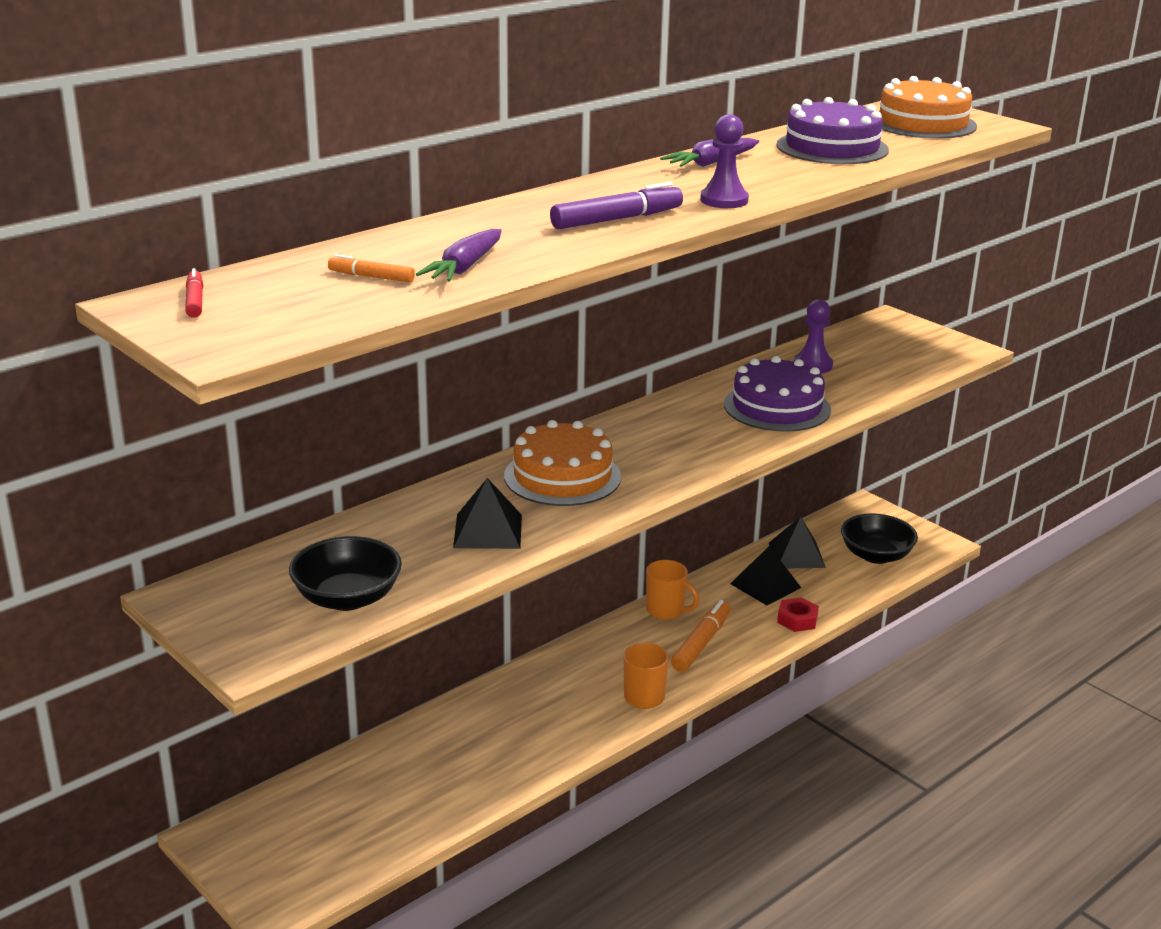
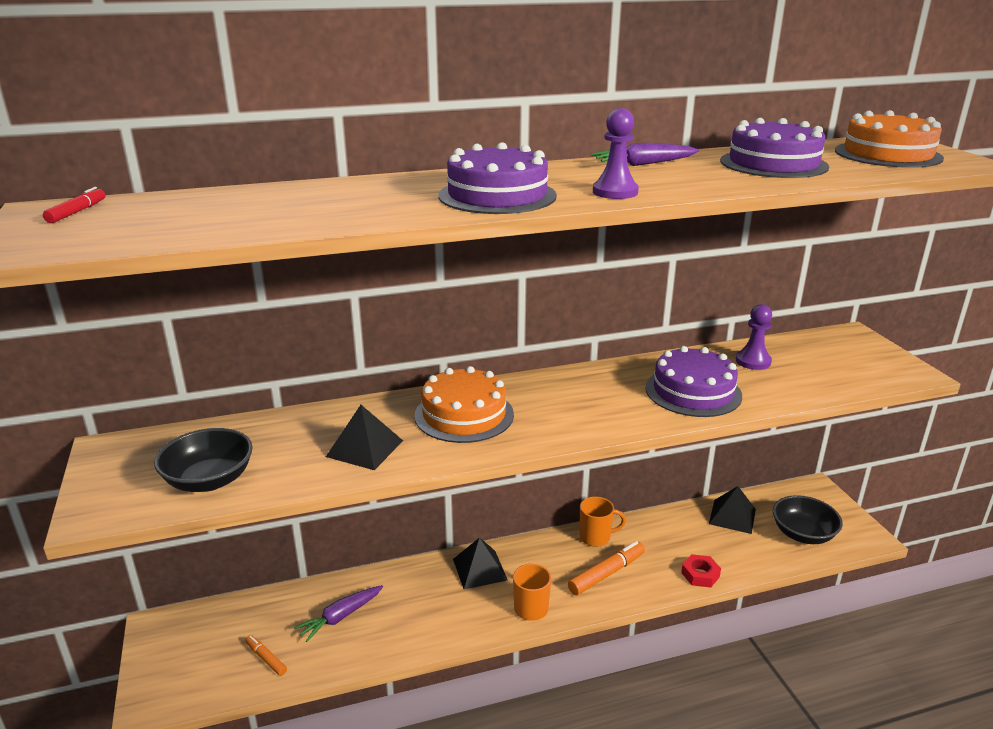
camera: 25 degrees right, 0 degrees up
orange marker [328,254,415,283] -> orange marker moved to [245,635,287,676]
purple carrot [416,229,502,282] -> purple carrot moved to [294,585,383,642]
purple marker [550,182,683,229] -> purple cake [438,142,557,214]
orange mug [646,560,699,620] -> orange mug turned 60 degrees counterclockwise [579,497,626,547]
black pyramid [730,546,801,605] -> black pyramid moved to [453,537,508,589]

